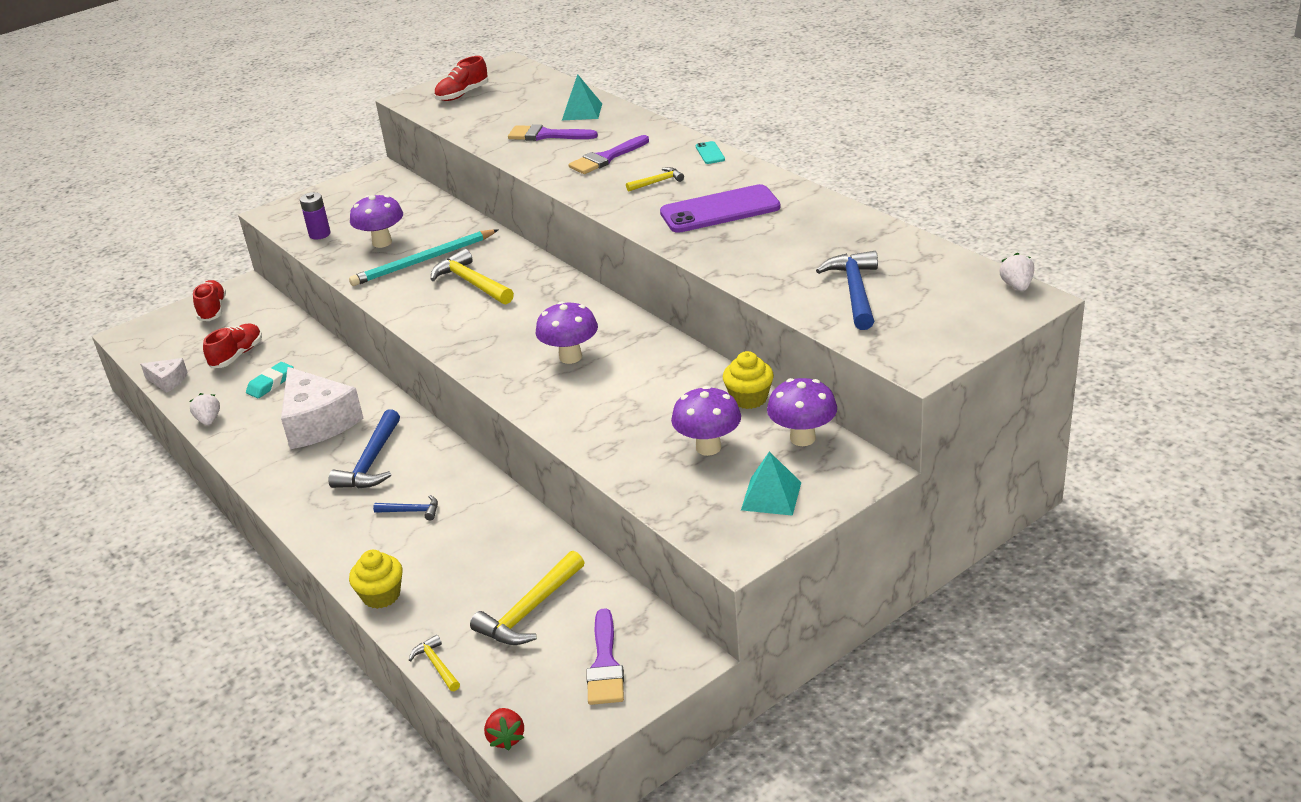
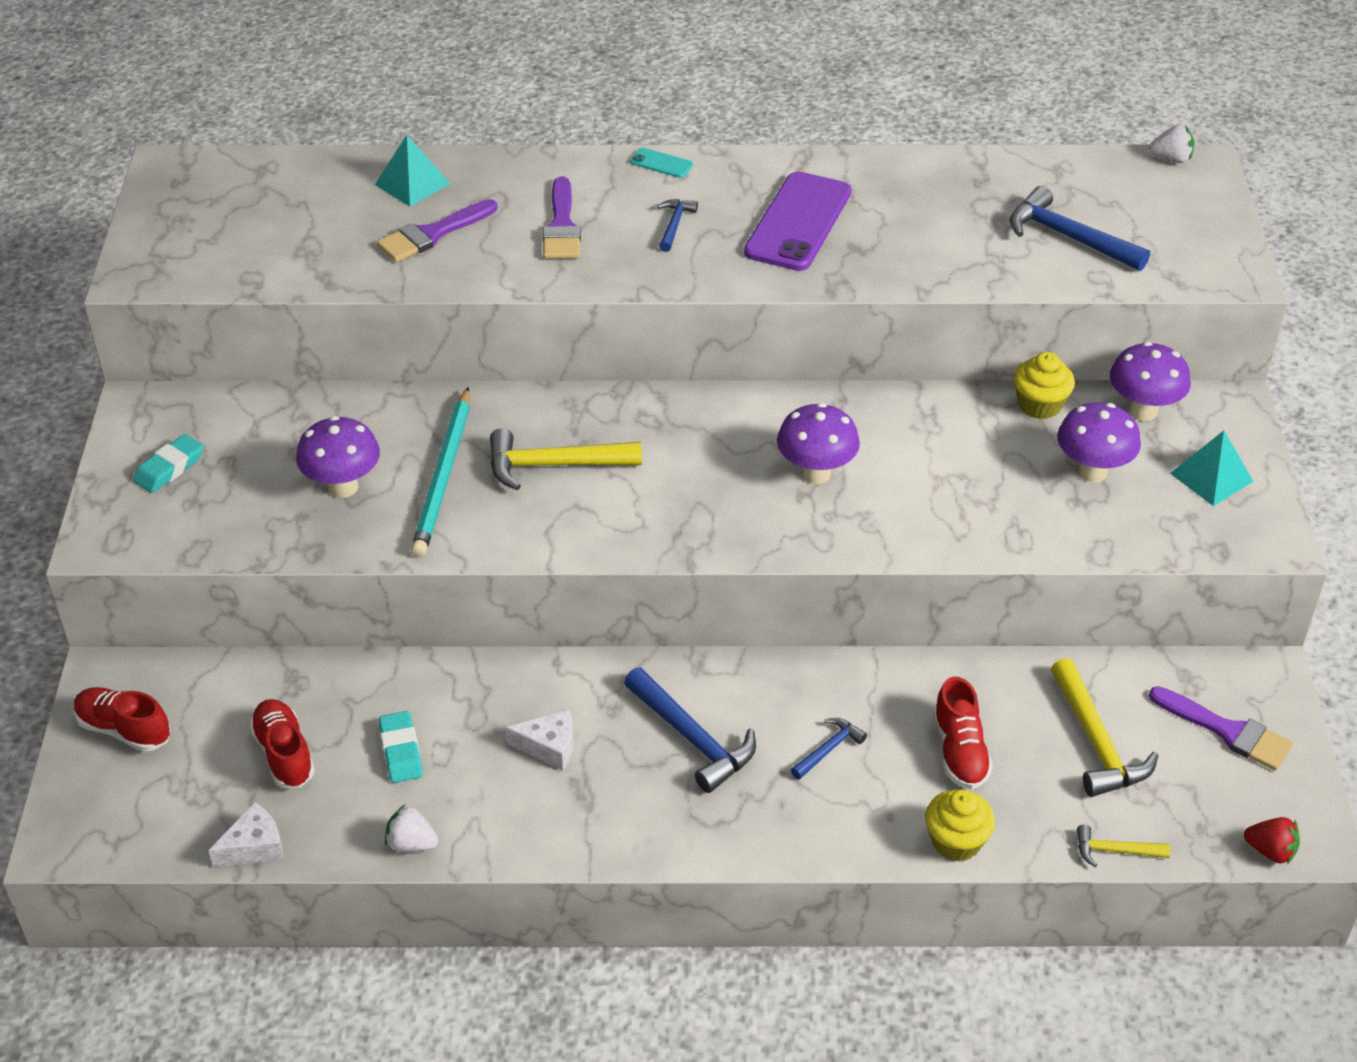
camera: 55 degrees left, 10 degrees up
white cheese [281,367,363,449] -> white cheese [505,709,573,771], size x0.49
purple battery [300,192,331,240] -> none
red shoe [434,56,488,101] -> red shoe moved to [933,677,993,789]
yellow hammer [626,167,684,191] -> blue hammer [657,199,698,252]
white strawberry [1000,252,1034,291] -> white strawberry turned 150 degrees clockwise [1149,125,1195,163]
none -> turquoise eraser [133,434,204,493]

